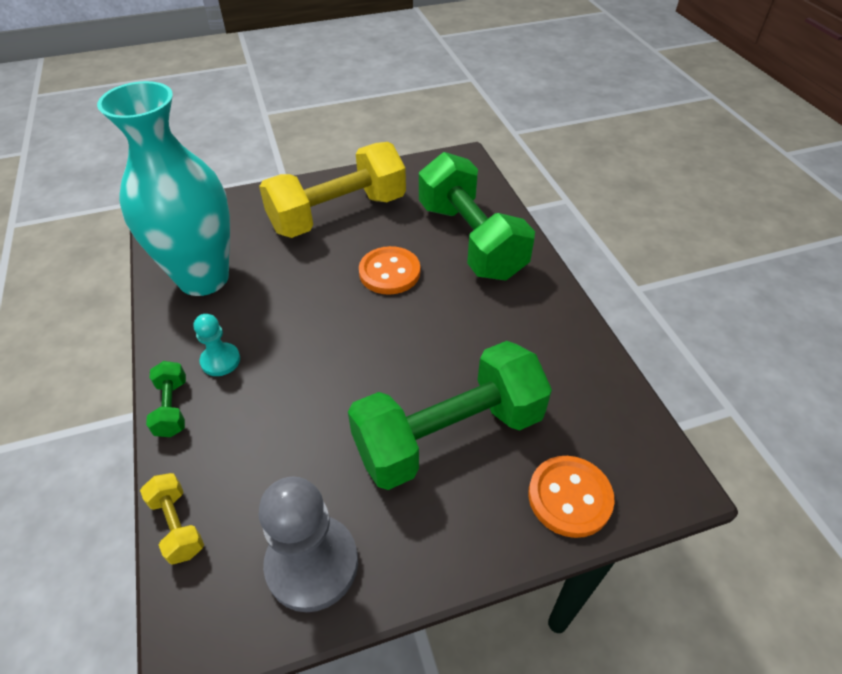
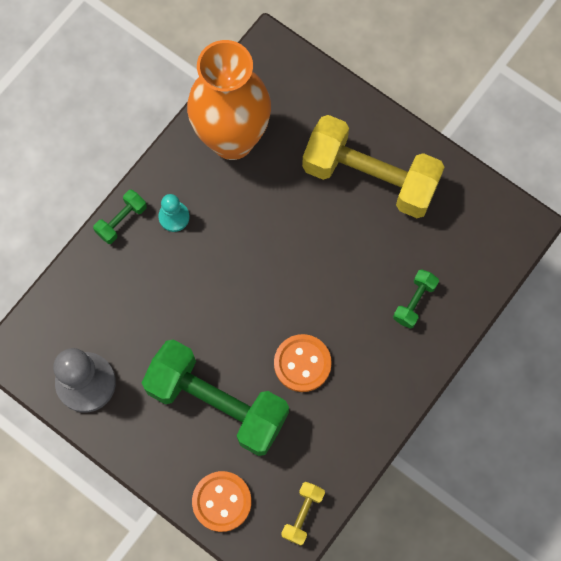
camera: 55 degrees right, 25 degrees up
turquoise vase [97,81,230,296] -> orange vase [187,40,271,160]
yellow dumbbell [140,473,204,565] -> yellow dumbbell moved to [281,482,325,546]
orange button [359,246,420,295] -> orange button moved to [274,334,332,392]
green dumbbell [419,152,535,280] -> green dumbbell [393,269,439,329], size x0.42

